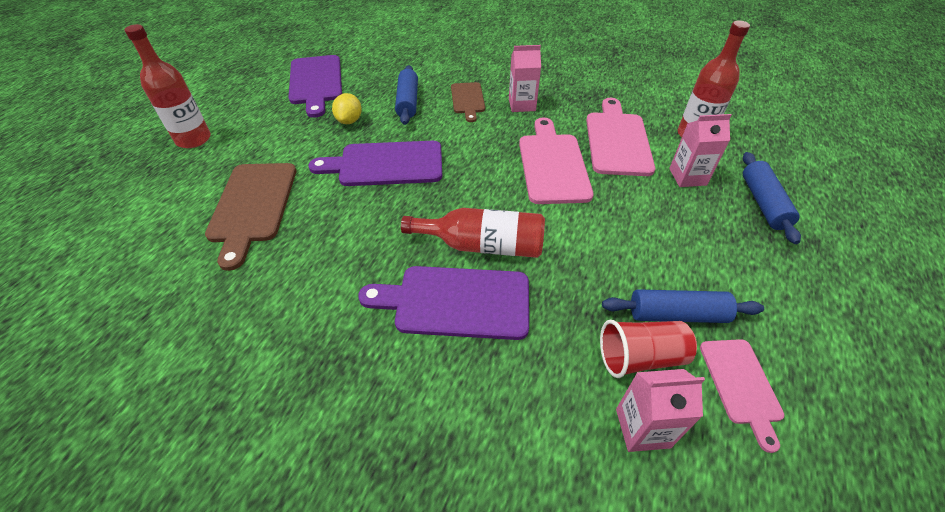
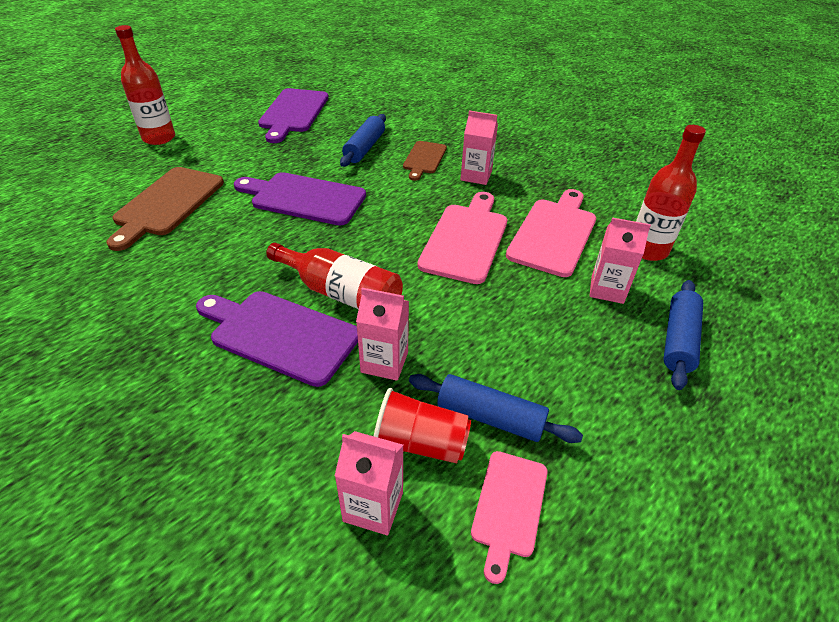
camera: 20 degrees right, 5 degrees down
yellow lemon [332,93,362,124] -> none
none -> pink carton [356,288,409,381]

